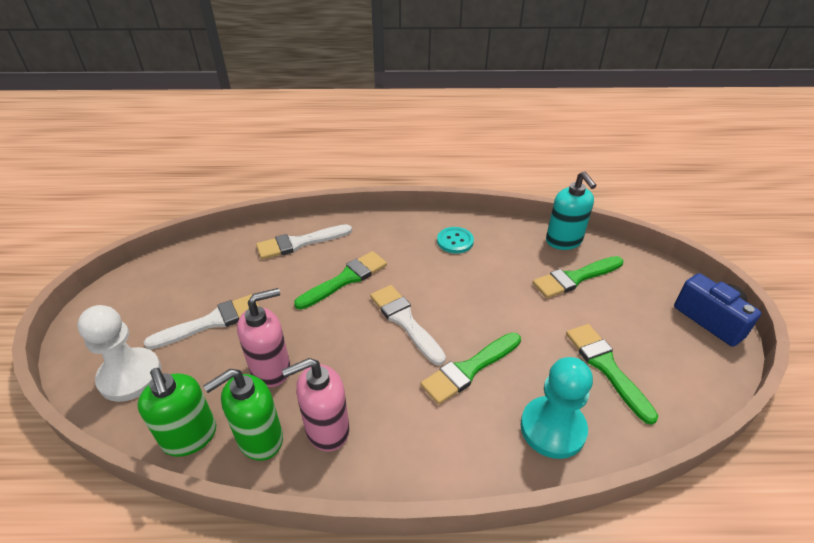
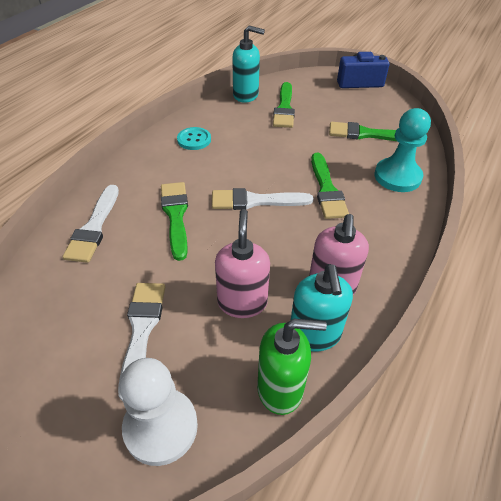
camera: 60 degrees left, 5 degrees up
green soap dispenser [203,369,283,461] -> turquoise soap dispenser [290,264,353,351]

